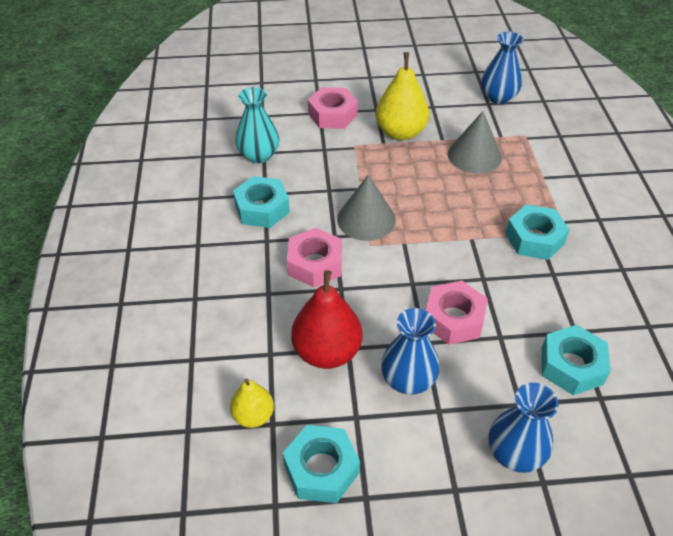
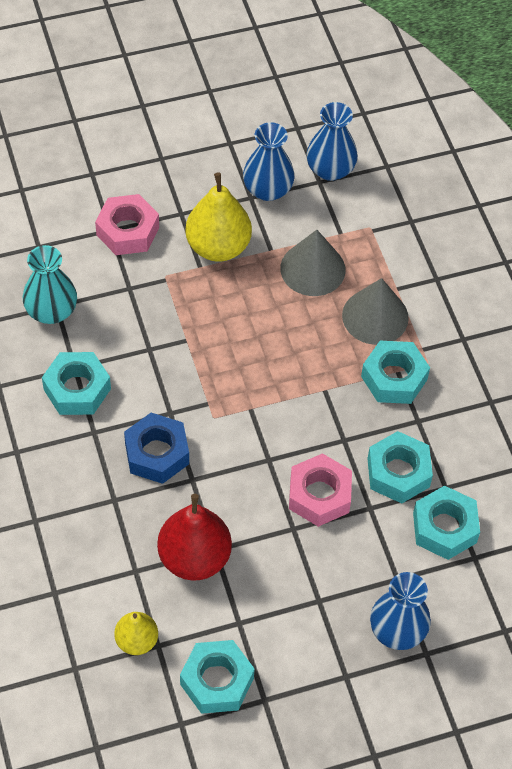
camera: 15 degrees left, 10 degrees up
pink nut [287,228,342,287] -> blue nut [124,413,189,484]
grey cone [337,175,396,241] -> grey cone moved to [342,278,409,345]
blue vase [381,308,440,395] -> blue vase moved to [243,122,295,201]
none -> turquoise nut [368,431,433,503]

